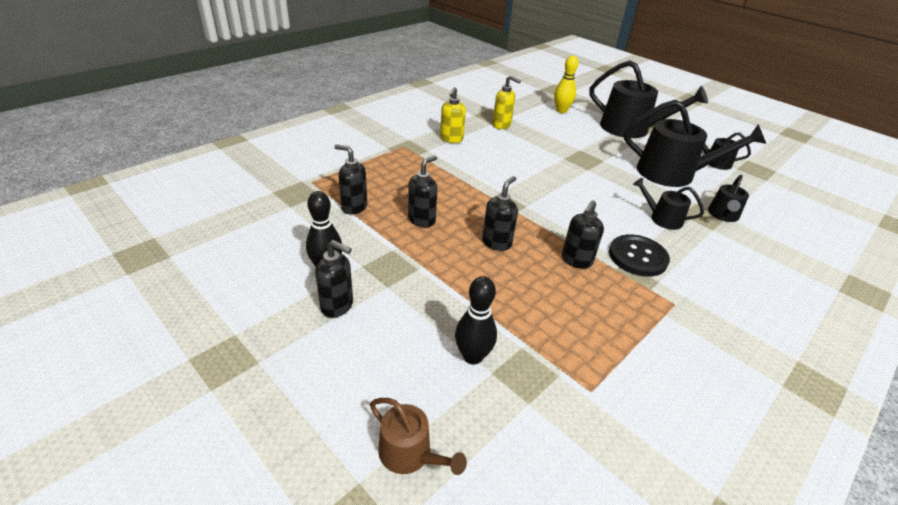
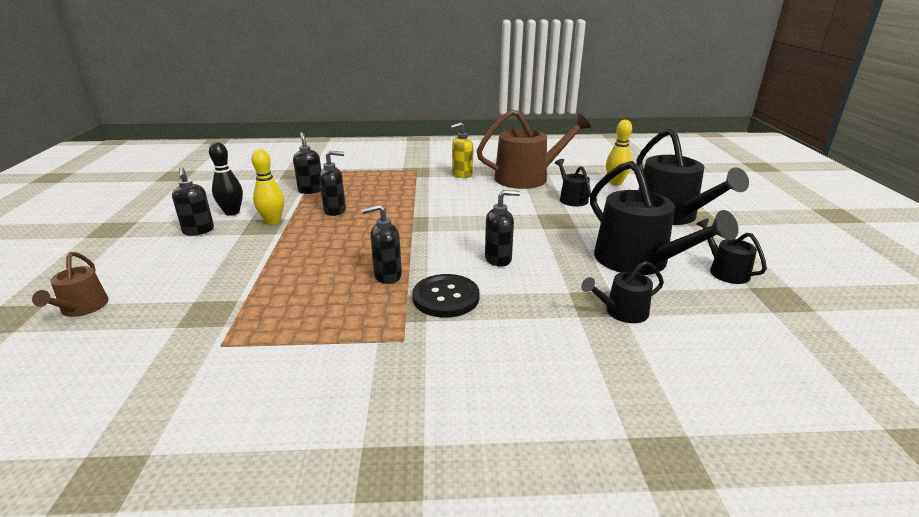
camera: 45 degrees right, 10 degrees down
black bowling pin [455,276,497,365] -> none
black soap dispenser [482,176,518,251] -> black soap dispenser moved to [485,190,520,267]
yellow soap dispenser [493,75,521,129] -> brown watering can [477,109,591,189]
black watering can [633,178,704,230] -> black watering can moved to [555,159,591,206]
none -> yellow bowling pin [251,149,284,225]

